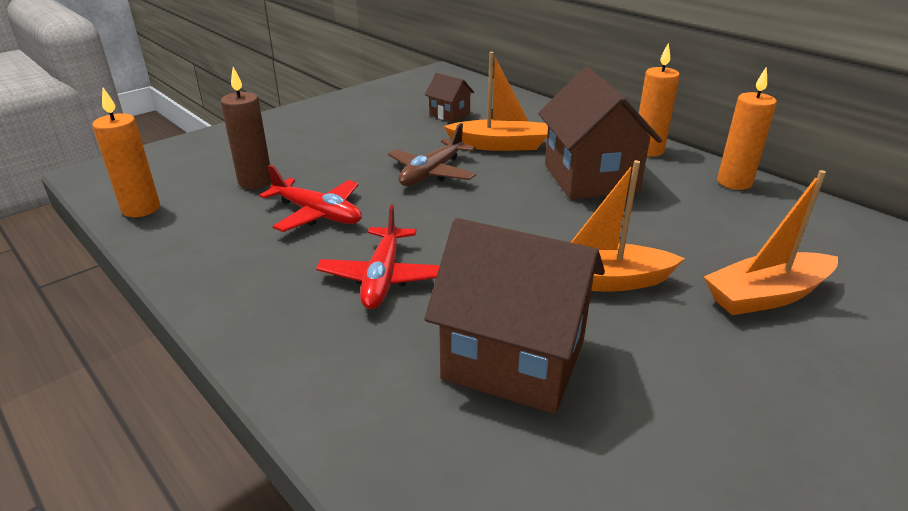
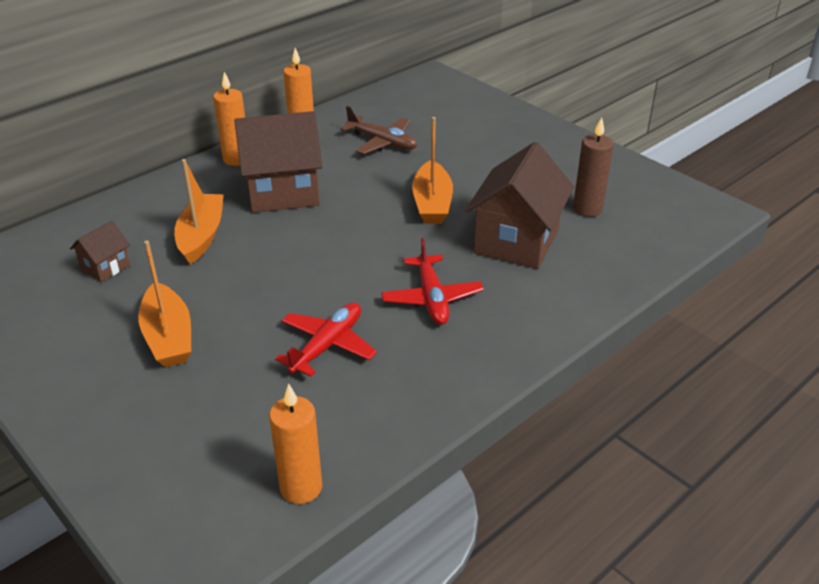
camera: 90 degrees left, 5 degrees up
brown candle [221,67,271,189] -> brown candle moved to [573,117,614,217]
red plane [316,204,440,309] -> red plane turned 75 degrees clockwise [381,238,484,325]
brown plane [388,123,476,186] -> brown plane moved to [340,106,417,154]
orange boat [704,170,838,315] -> orange boat moved to [138,240,191,367]

